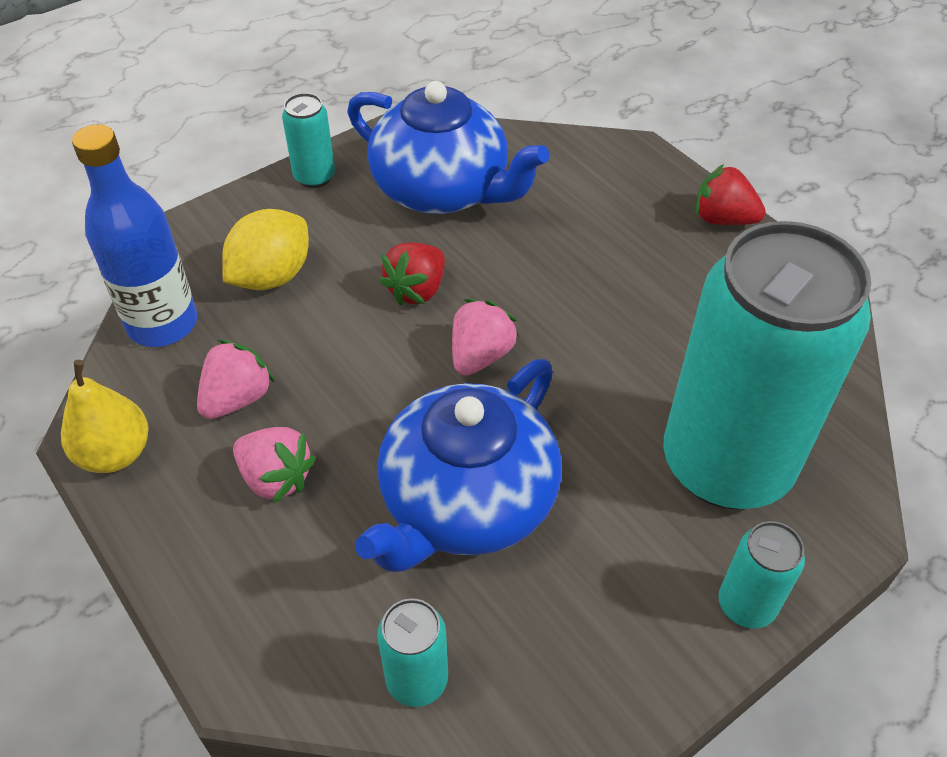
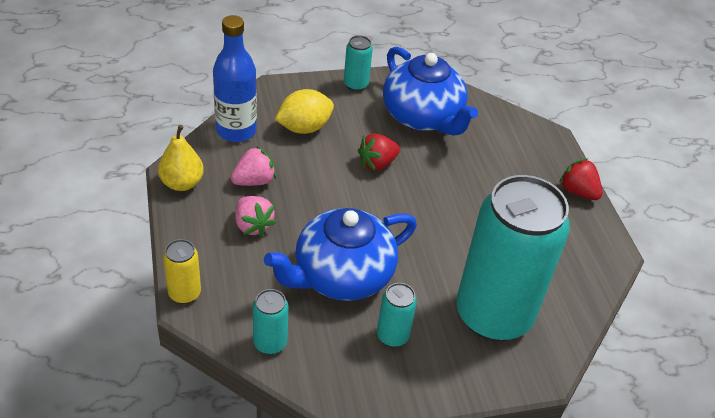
camera: 20 degrees right, 5 degrees down
pink strawberry [452,299,519,376] -> none
turquoise can [718,521,805,628] -> turquoise can moved to [377,283,417,347]
none -> yellow can [163,239,201,304]

